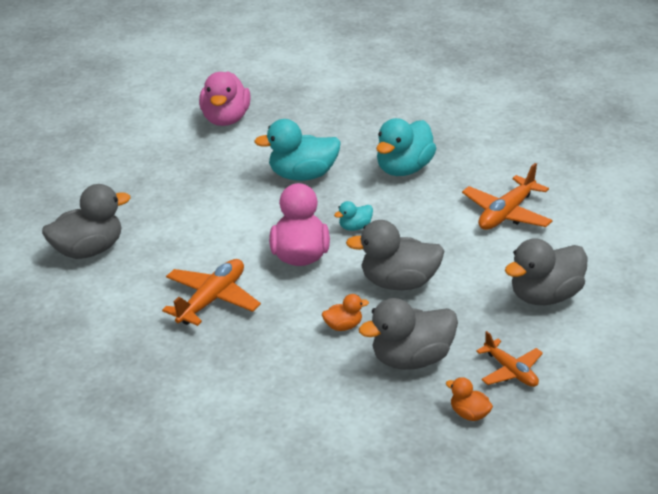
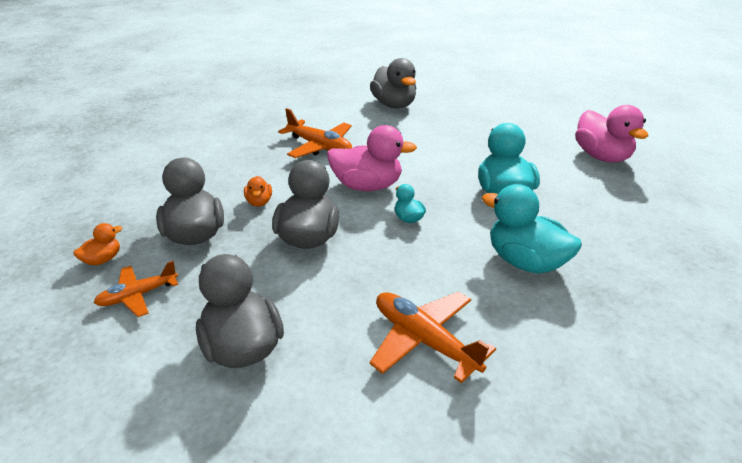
camera: 95 degrees right, 0 degrees up
pink duck [199,71,251,126] -> pink duck turned 120 degrees counterclockwise [575,105,648,162]

